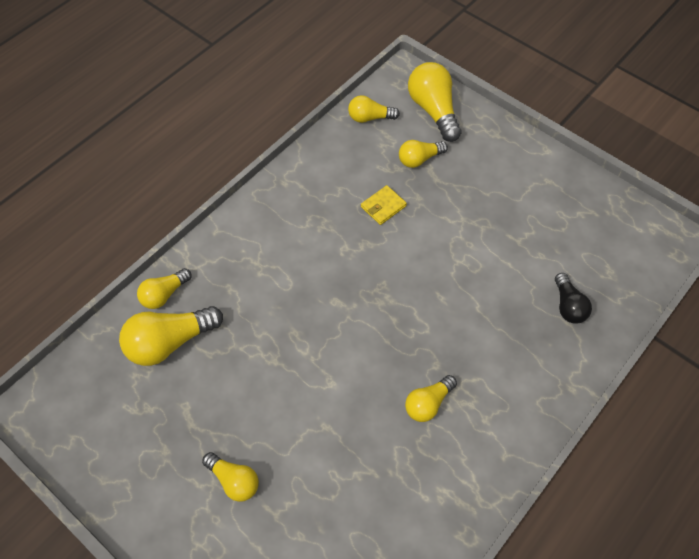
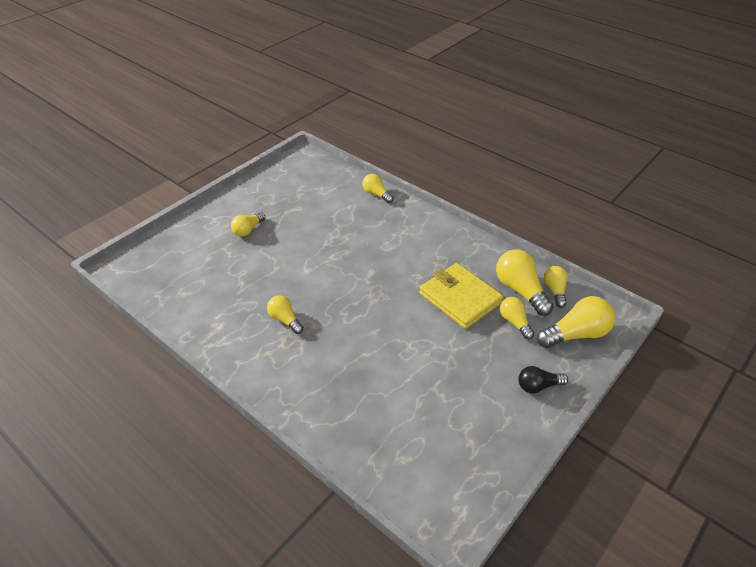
camera: 90 degrees right, 15 degrees down
yellow light bulb [119,306,223,366] -> yellow light bulb moved to [496,249,554,316]
yellow wallet [361,185,407,225] -> yellow wallet [420,263,503,329], size x2.18
black light bulb [555,273,592,323] -> black light bulb moved to [518,366,568,393]

